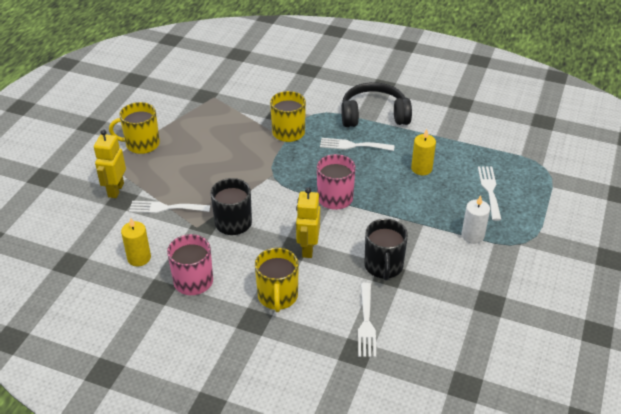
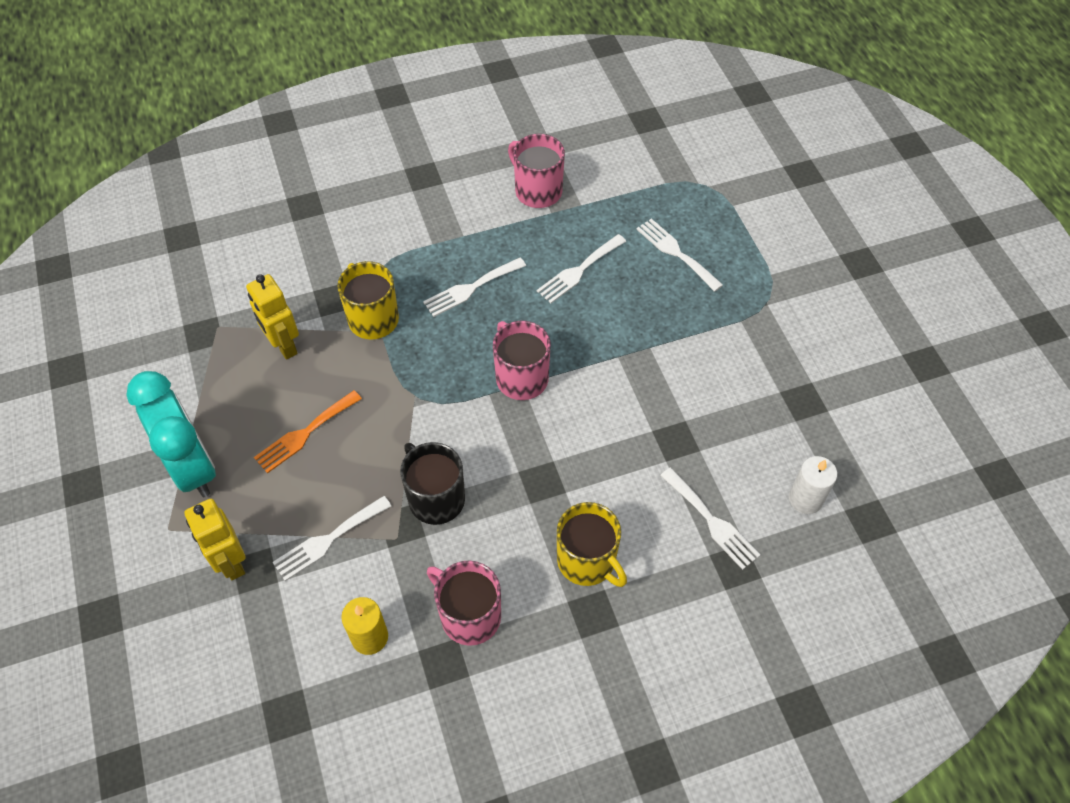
camera: 40 degrees left, 15 degrees up
yellow mug [109,102,160,154] -> turquoise clock [126,371,216,497]
yellow robot [296,187,320,258] -> yellow robot moved to [246,274,299,360]
black headphones [341,82,412,127] -> none
black mug [364,219,408,281] -> none
yellow candle [411,129,436,175] -> white fork [537,234,626,303]
white candle [462,195,490,244] -> white candle moved to [789,456,837,514]
none -> orange fork [254,390,362,473]
none -> pink mug [508,134,565,208]

